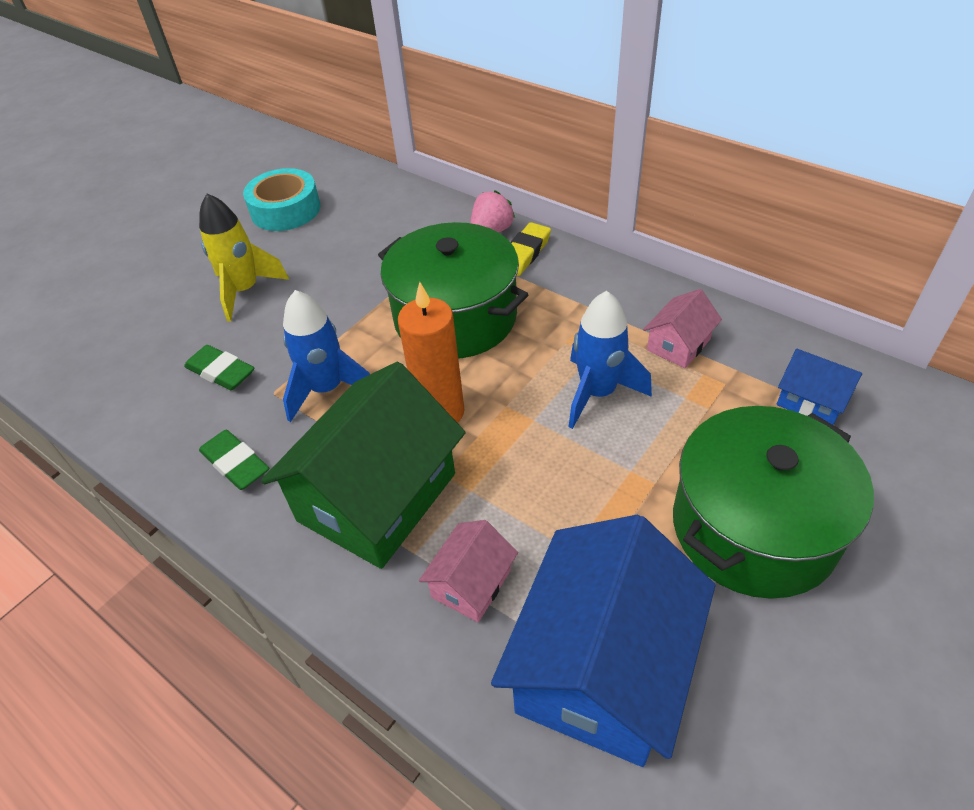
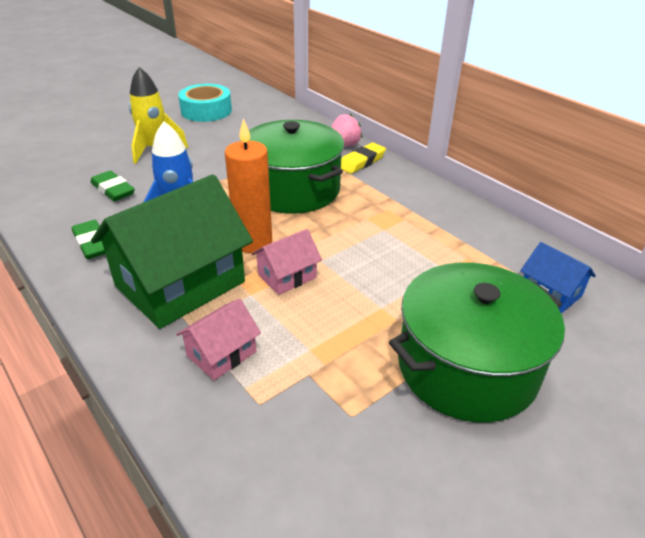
camera: 10 degrees right, 10 degrees down
blue house [491,515,715,767] -> none
blue rocket [569,291,652,429] -> none
pink house [643,289,722,368] -> pink house moved to [252,229,322,295]

